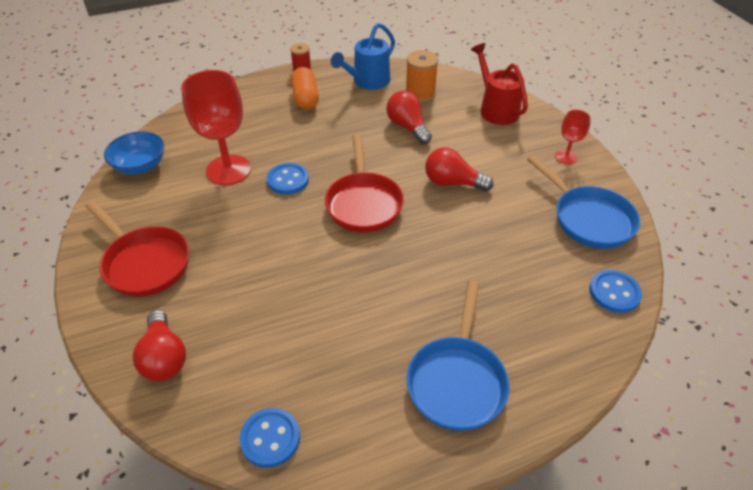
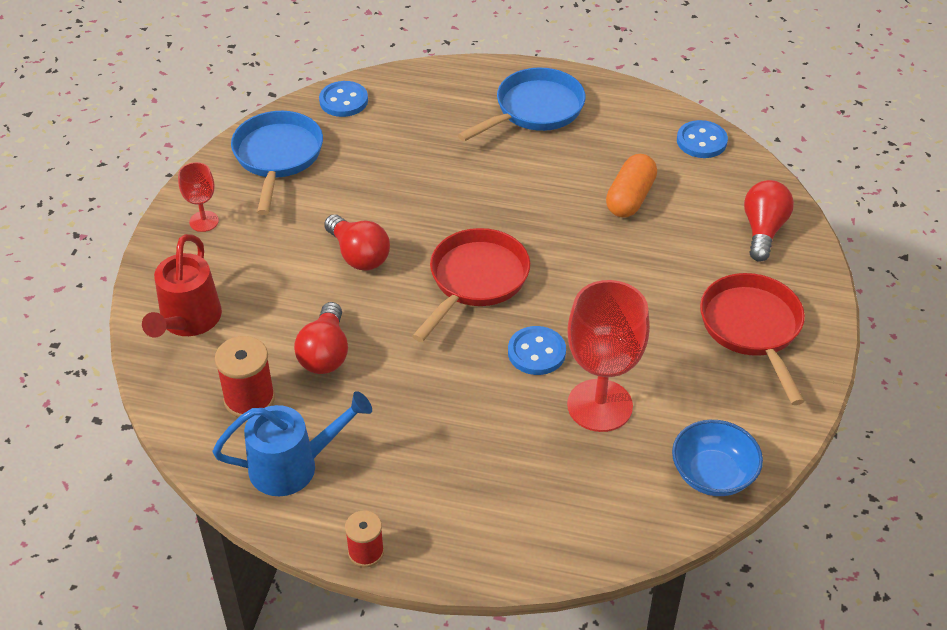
camera: 145 degrees left, 0 degrees up
orange capsule [291,67,319,110] -> orange capsule moved to [606,154,657,218]
orange spool [406,50,438,103] -> red spool [215,336,275,417]

